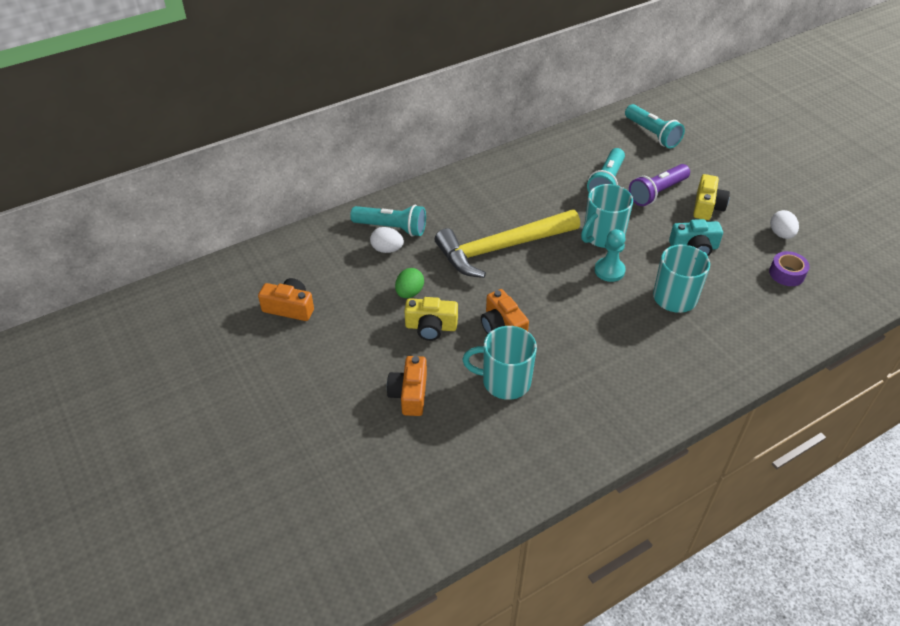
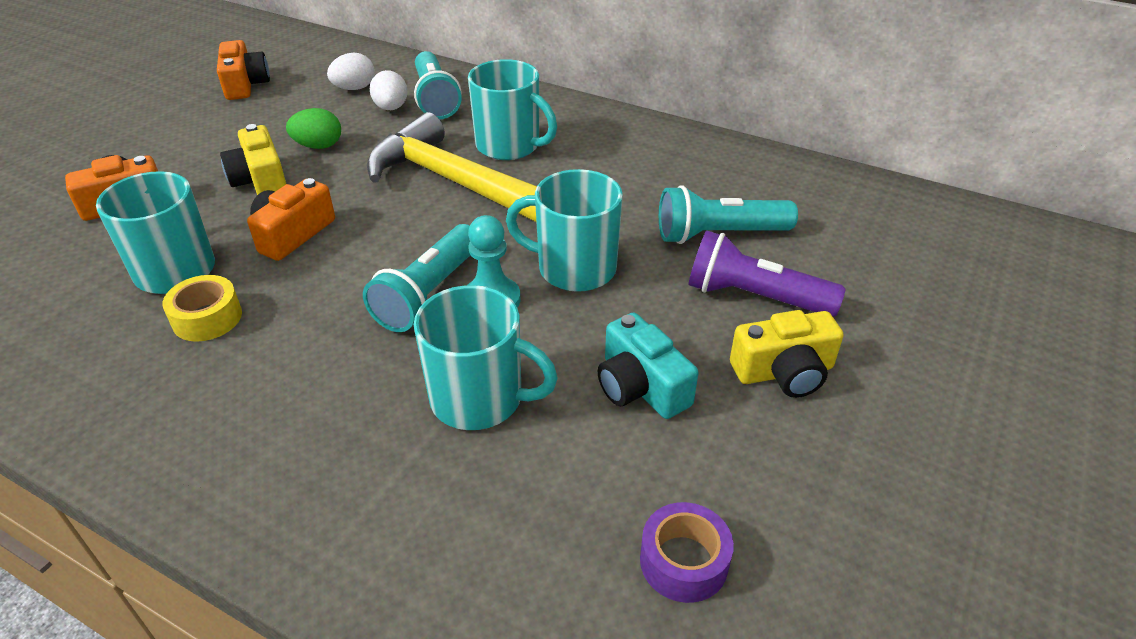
camera: 60 degrees right, 5 degrees down
turquoise flashlight [625,104,685,149] -> turquoise flashlight moved to [363,224,470,332]
white egg [770,210,799,239] -> white egg moved to [327,53,375,90]
none -> yellow tape [162,275,242,342]
none -> turquoise mug [468,59,557,160]

